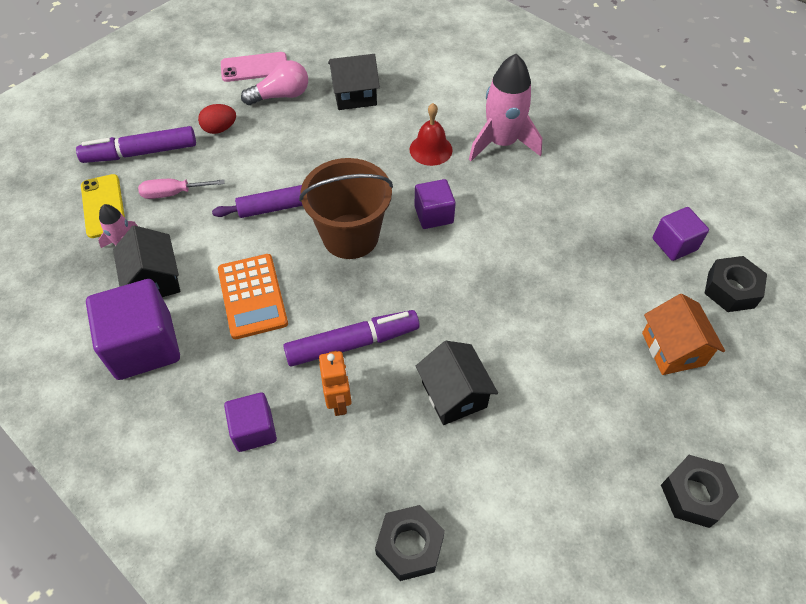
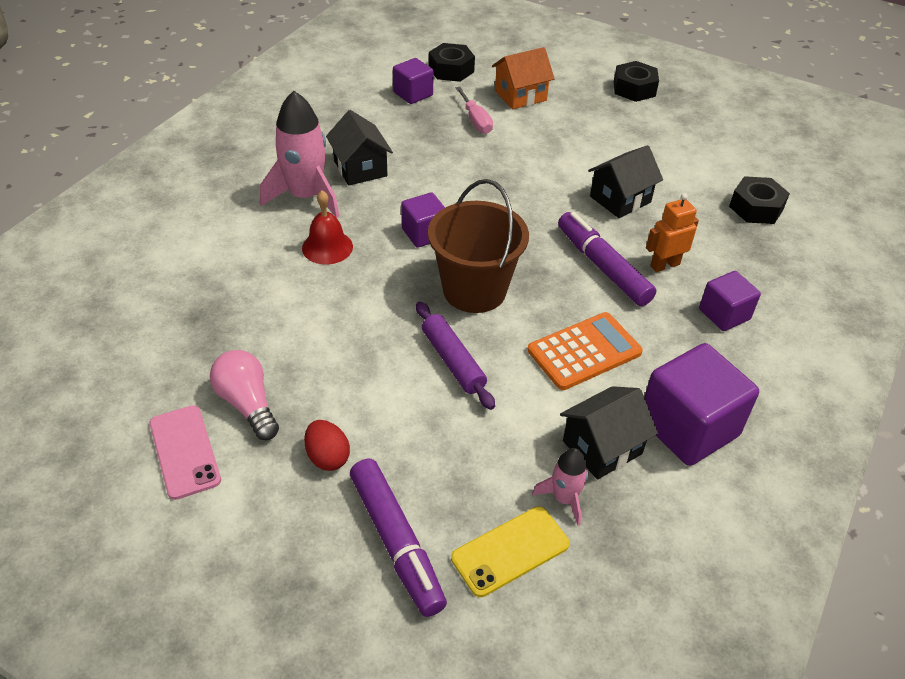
camera: 105 degrees left, 10 degrees down
pink screwdriver [138,179,225,199] -> pink screwdriver moved to [456,87,493,134]
black house [328,54,380,110] -> black house moved to [326,110,393,186]

